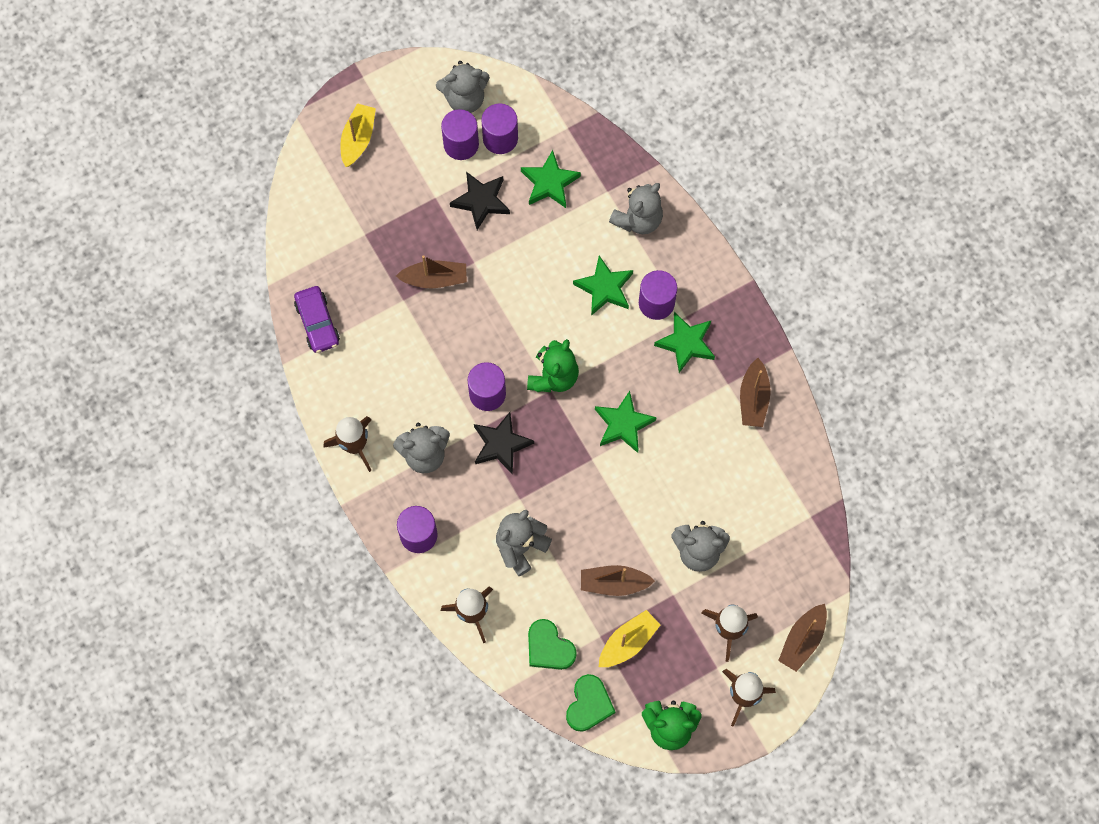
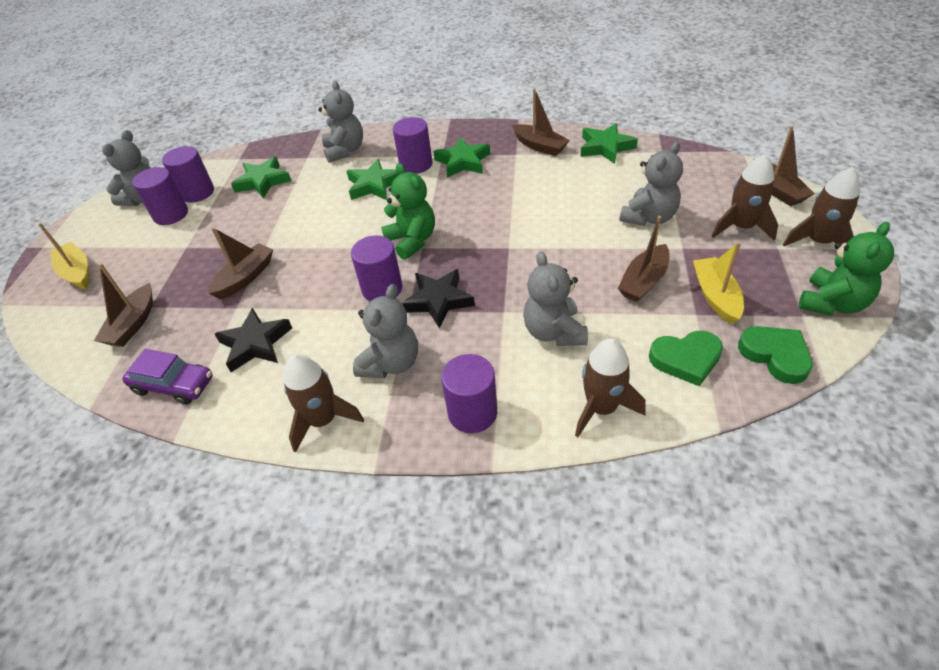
camera: 50 degrees left, 25 degrees down
black star [450,172,510,230] -> black star moved to [215,308,292,372]
green star [595,391,657,453] -> green star moved to [580,123,638,164]
none -> brown boat [94,263,153,347]

